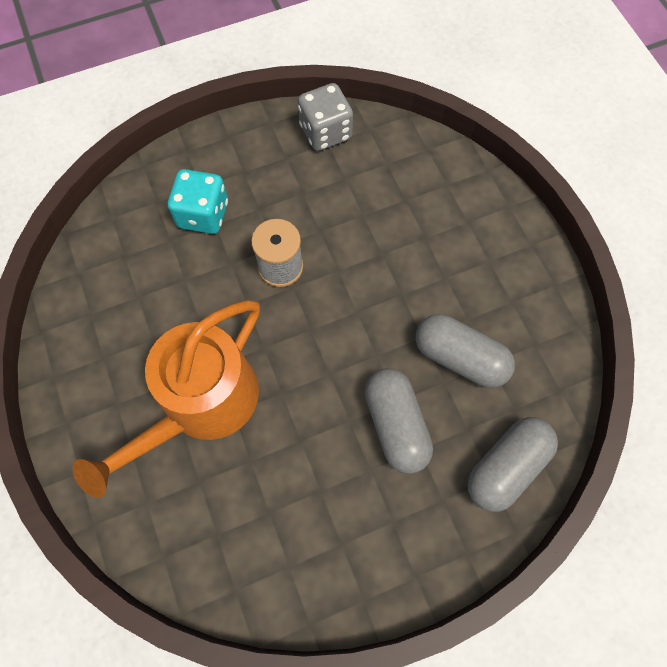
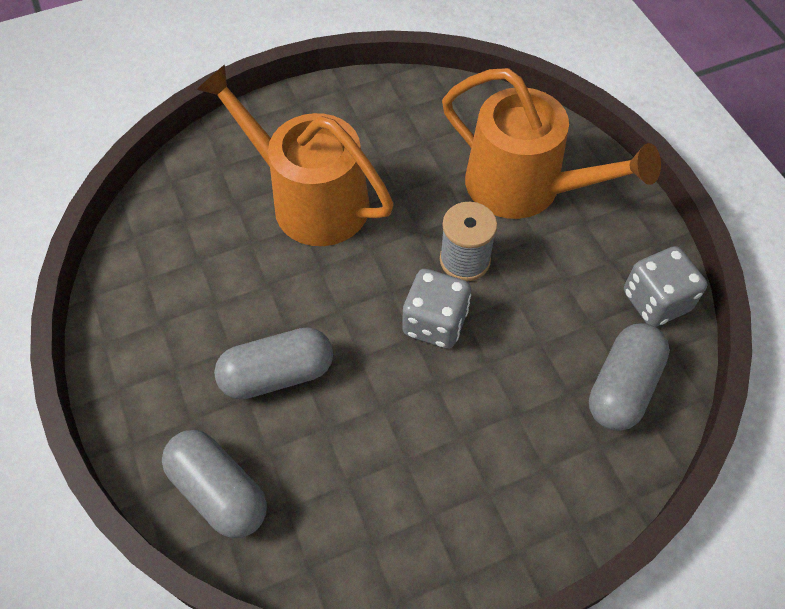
camera: 90 degrees right, 10 degrees down
turquoise dice [168,169,228,234] -> orange watering can [442,68,661,219]
grey capsule [416,314,515,388] -> grey capsule moved to [589,323,670,431]
none -> grey dice [402,269,471,349]

